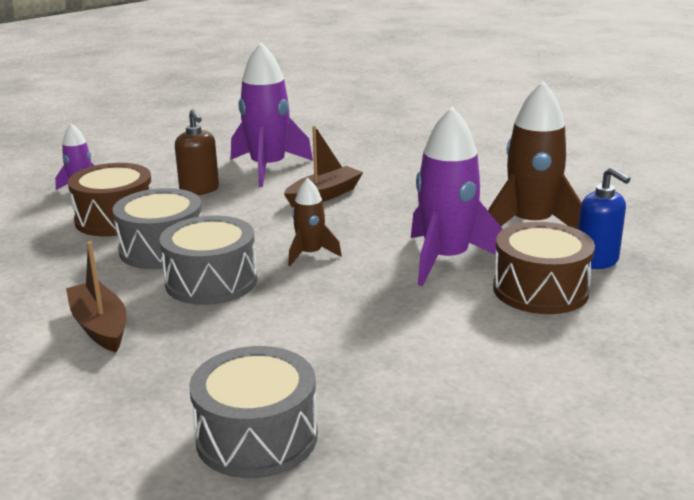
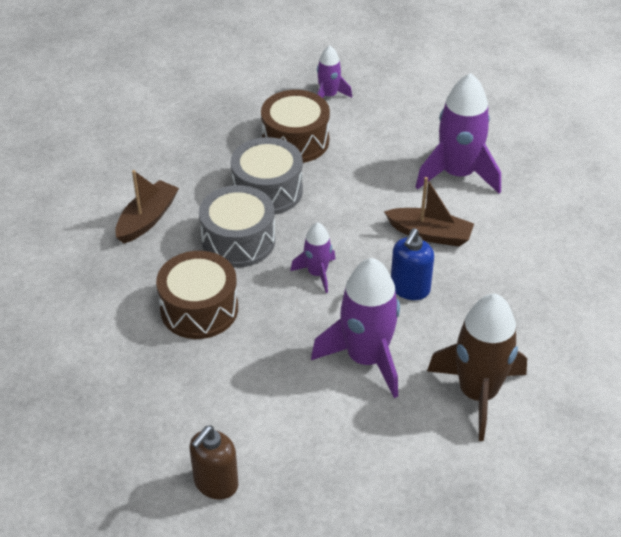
camera: 60 degrees right, 20 degrees up
brown soap dispenser [175,109,219,195] -> brown soap dispenser moved to [190,425,238,500]
grey drum [189,346,318,478] -> none
brown rocket [288,178,342,266] -> purple rocket [290,222,335,293]
brown drum [493,222,595,314] -> brown drum moved to [156,251,238,339]
blue soap dispenser [578,167,630,269] -> blue soap dispenser moved to [391,228,434,300]

